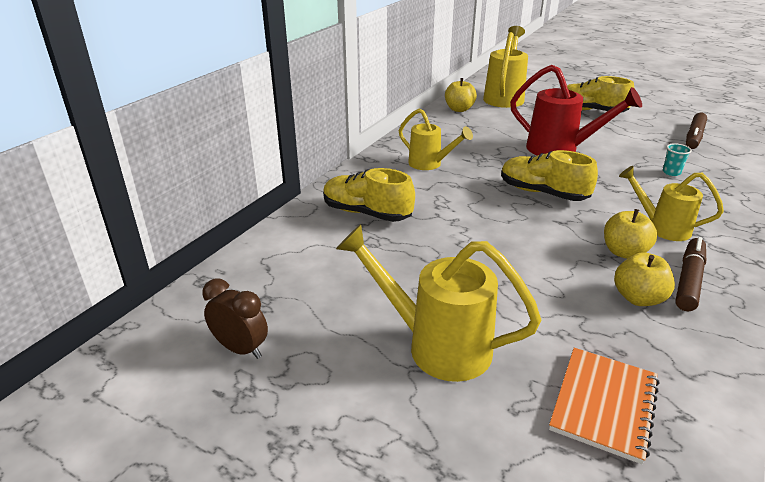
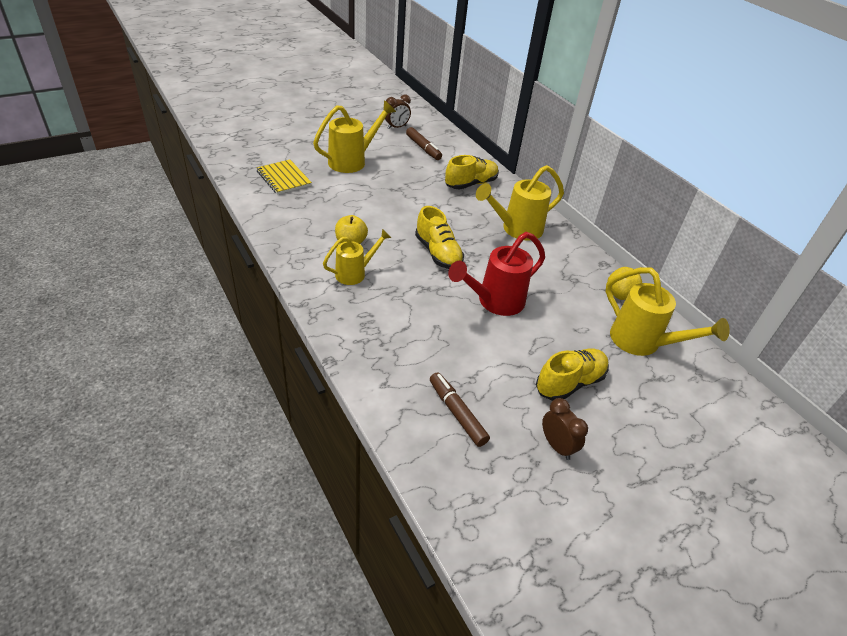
camera: 115 degrees right, 10 degrees up
yellow watering can [399,108,473,170] -> yellow watering can [476,165,564,240], size x1.56
yellow shoe [501,150,598,201] -> yellow shoe turned 90 degrees clockwise [415,206,464,269]
orange notebook [549,348,660,464] -> yellow notebook [257,159,312,195]
yellow apple [614,252,675,306] -> none
turquoise cup [663,143,692,176] -> none
brown marker [675,237,706,311] -> brown marker moved to [406,127,442,160]
none -> brown clock [542,398,588,460]

